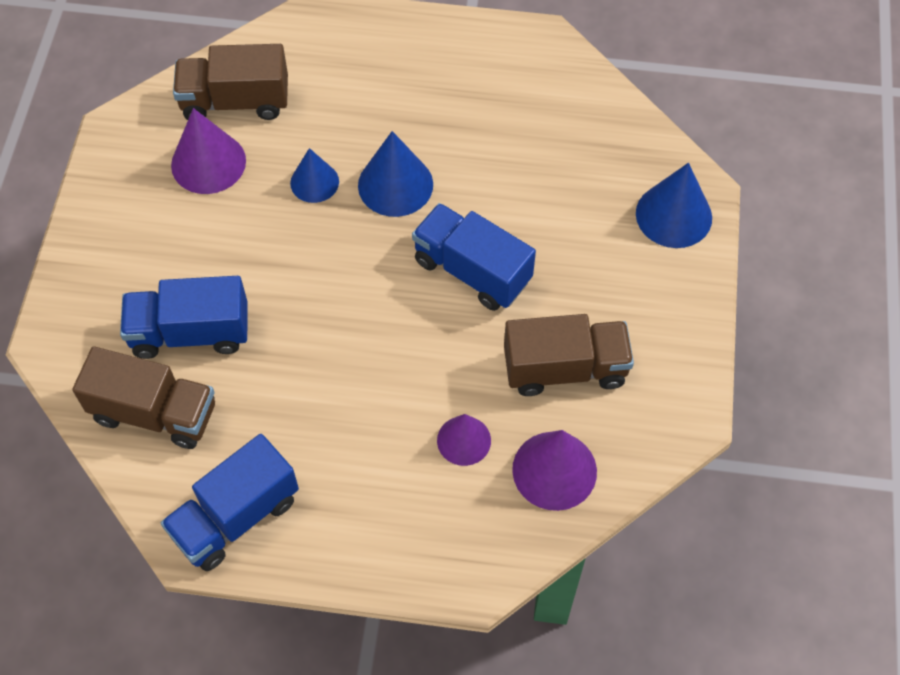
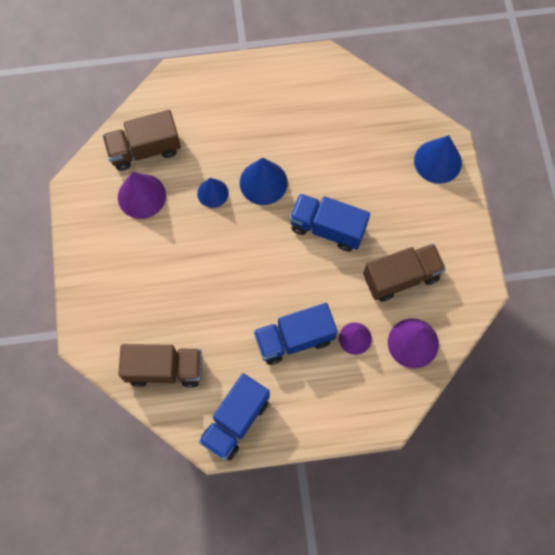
camera: 15 degrees left, 10 degrees up
blue truck [120,276,248,359] -> blue truck moved to [254,303,337,365]

